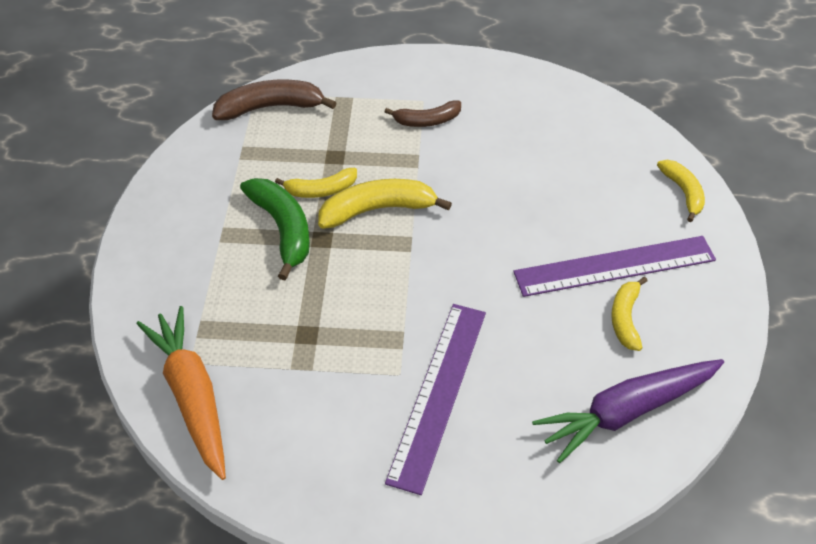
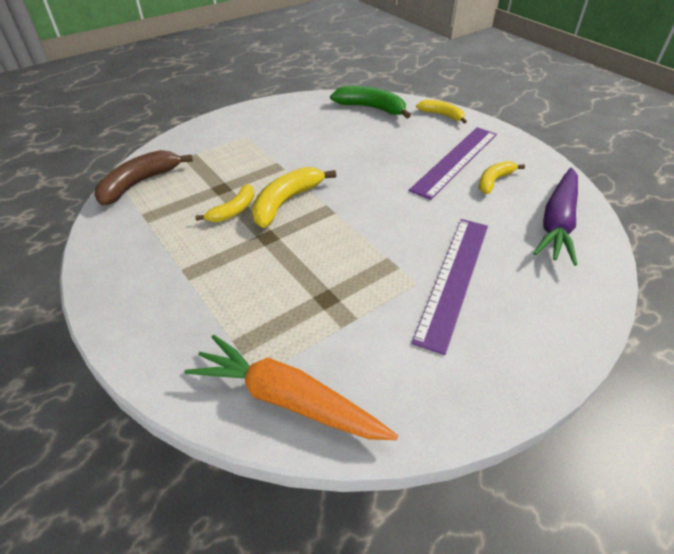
camera: 40 degrees left, 5 degrees down
green banana [240,178,310,280] -> green banana moved to [330,86,411,119]
brown banana [384,100,461,127] -> none
purple ruler [385,304,486,495] -> purple ruler turned 45 degrees clockwise [412,219,488,355]
yellow banana [611,277,648,351] -> yellow banana turned 75 degrees clockwise [479,161,525,194]

